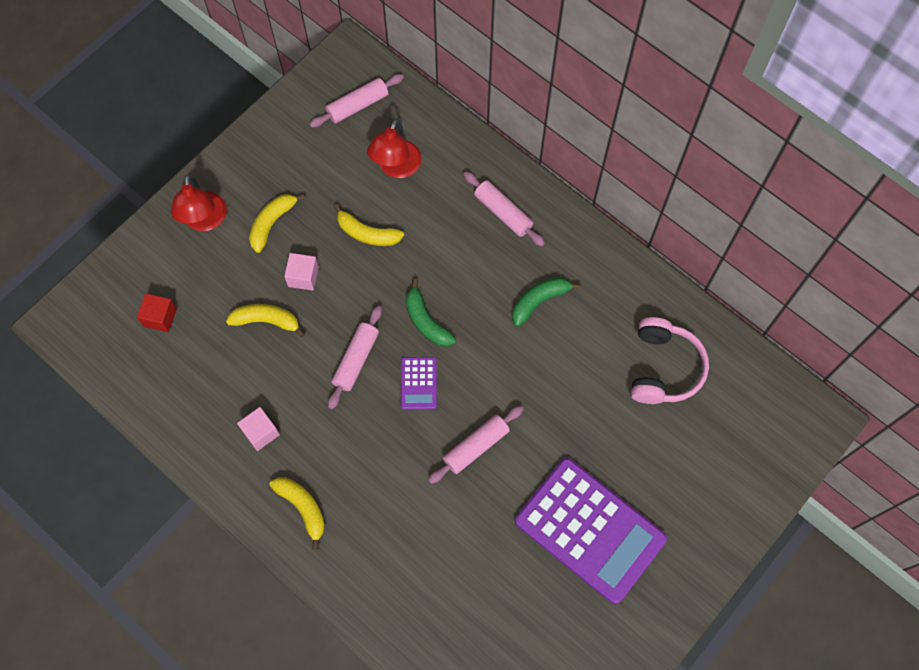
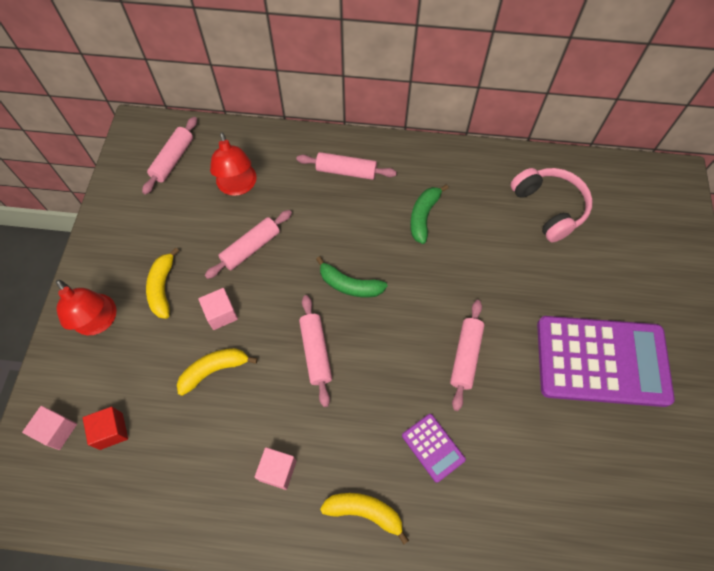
camera: 35 degrees left, 5 degrees down
yellow banana [334,204,404,246] -> pink rolling pin [205,210,292,279]
purple calculator [401,357,437,409] -> purple calculator moved to [402,414,466,483]
none -> pink cube [22,406,77,450]

